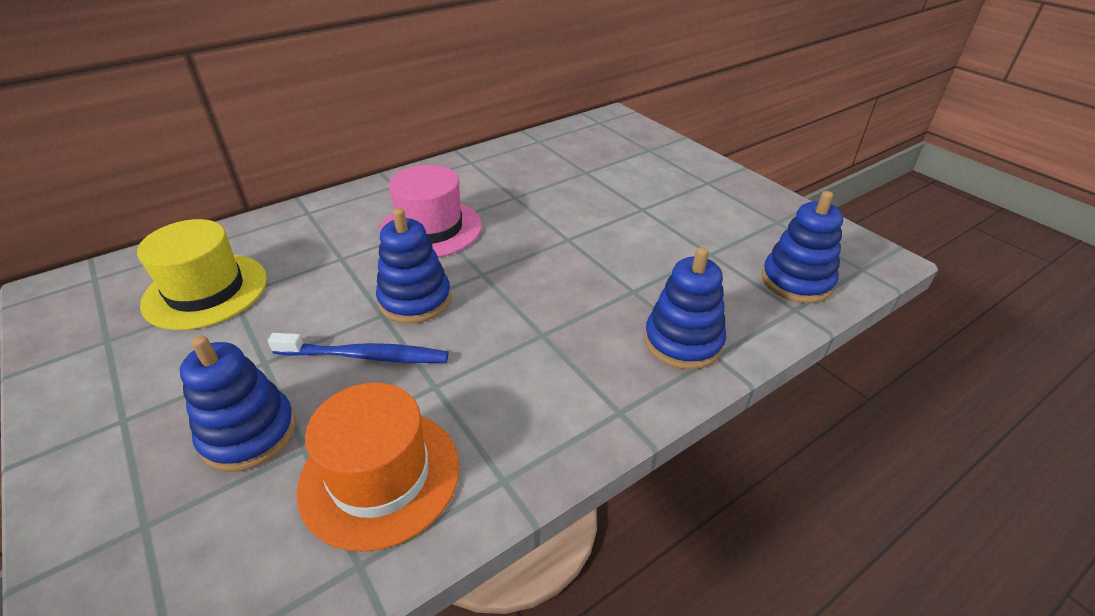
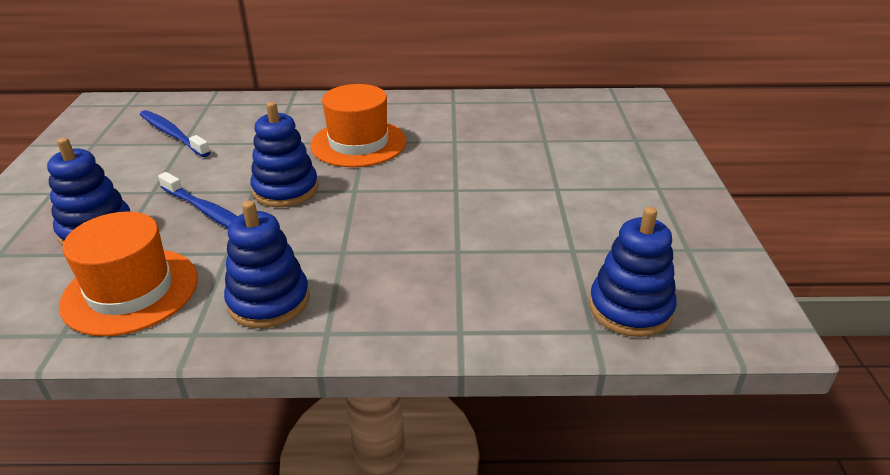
camera: 35 degrees right, 5 degrees down
yellow hat [137,219,267,330] -> blue toothbrush [140,110,211,157]
pink hat [379,165,482,257] -> orange hat [310,84,406,167]
blue stacking toy [645,247,726,370] -> blue stacking toy moved to [224,200,310,328]

